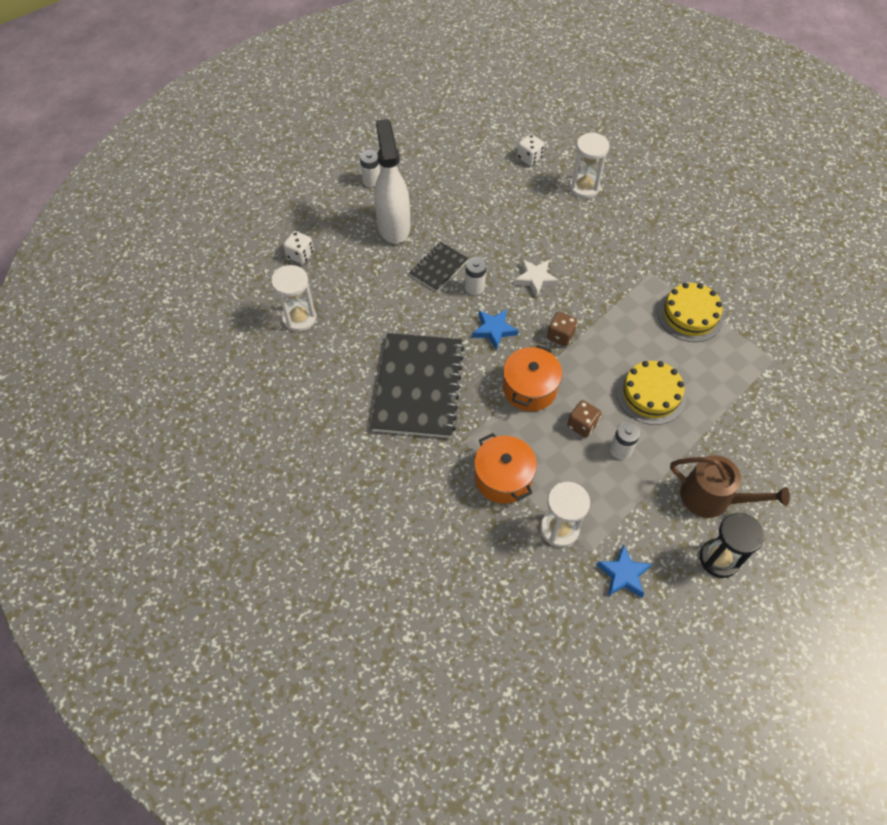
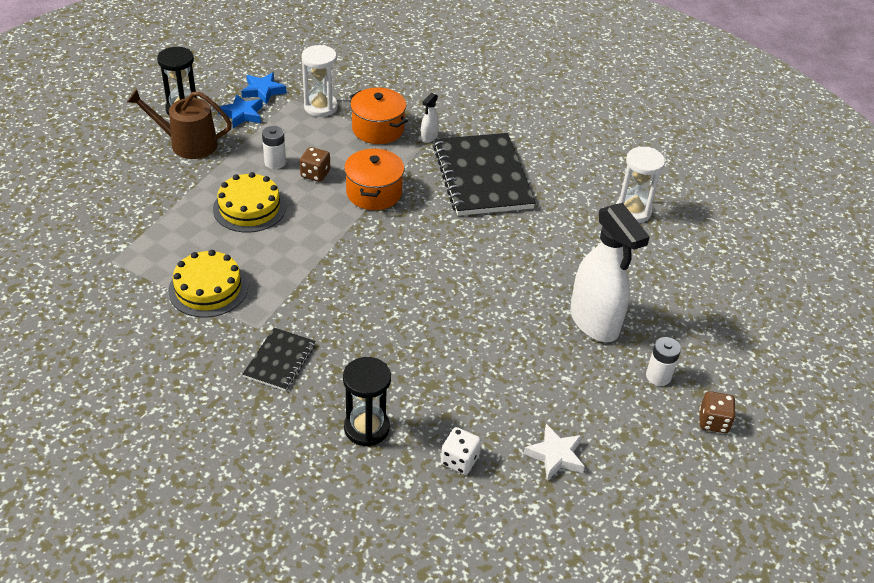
camera: 160 degrees right, 15 degrees down
white dice [283,231,314,264] -> none
black notebook [409,242,469,292] -> black notebook moved to [243,328,315,391]
white battery [465,257,486,295] -> none
blue star [472,309,519,350] -> blue star moved to [218,94,263,128]
white star [514,259,559,298] -> white star moved to [524,424,585,481]
brown dice [547,312,578,346] -> brown dice moved to [699,391,736,433]
white hourglass [569,132,610,199] -> black hourglass [343,357,391,447]
none -> white spray bottle [421,93,439,143]

